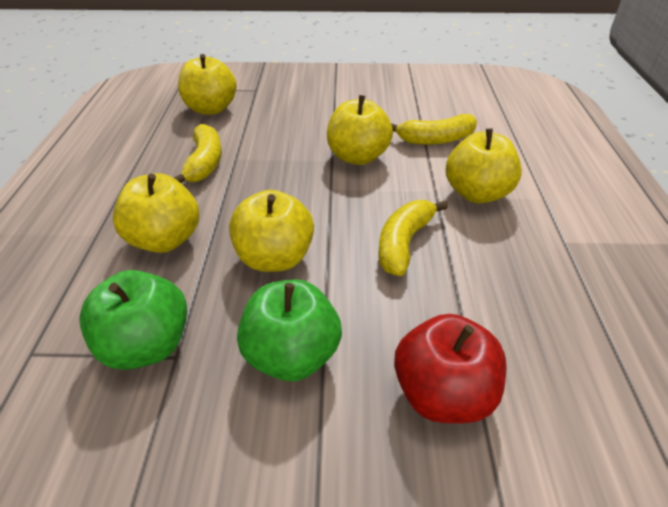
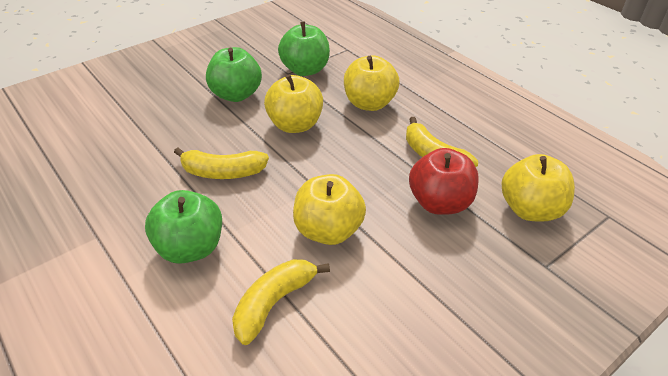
camera: 140 degrees right, 0 degrees up
yellow banana [378,200,448,276] -> yellow banana turned 105 degrees clockwise [174,148,269,179]
red apple [394,314,507,423] -> red apple moved to [409,148,479,215]
yellow apple [446,128,522,203] -> green apple [145,190,222,264]

